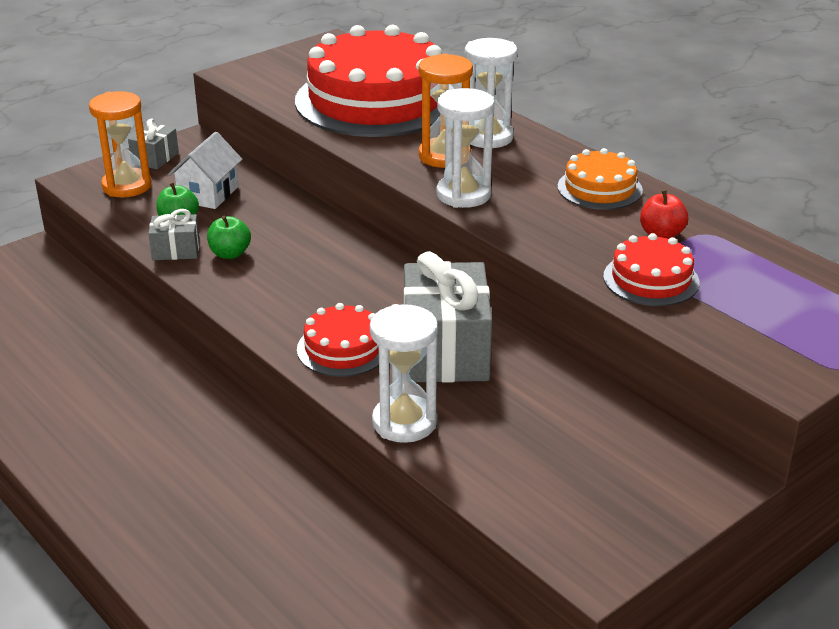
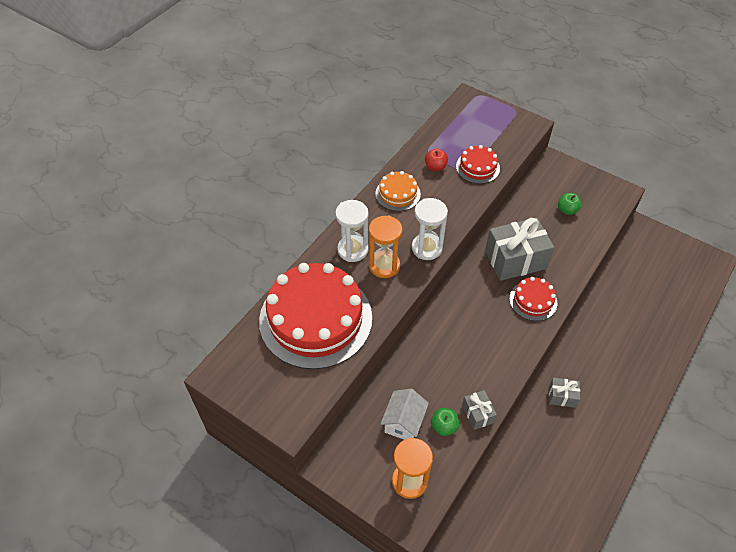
camera: 105 degrees left, 20 degrees up
grey gift [128,118,179,169] -> grey gift moved to [549,378,580,408]
white house [168,131,243,209] -> white house turned 75 degrees counterclockwise [380,389,429,440]
green apple [207,215,251,259] -> green apple moved to [558,193,582,215]
white hourglass [370,304,438,443] -> none

